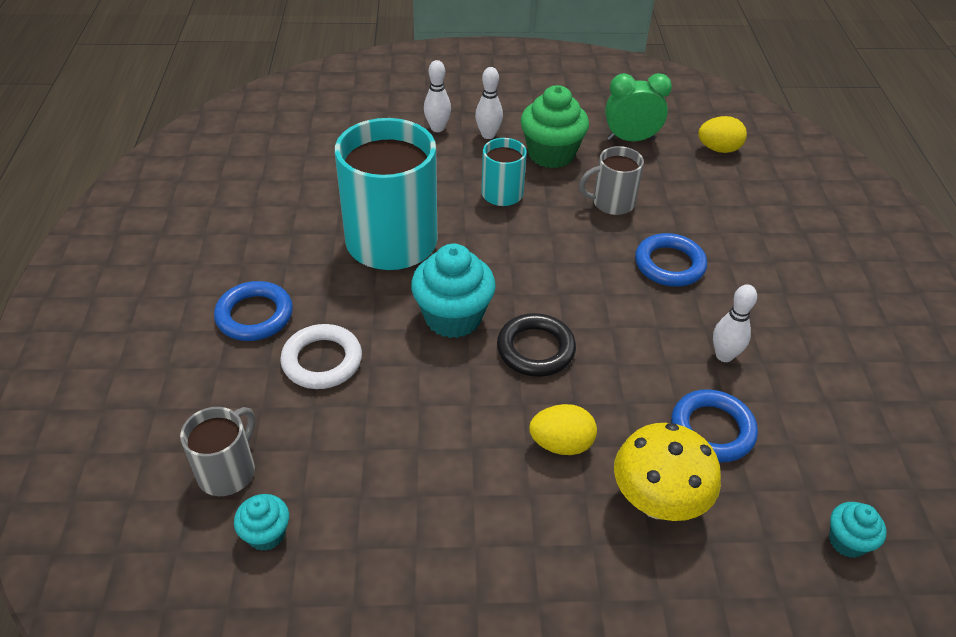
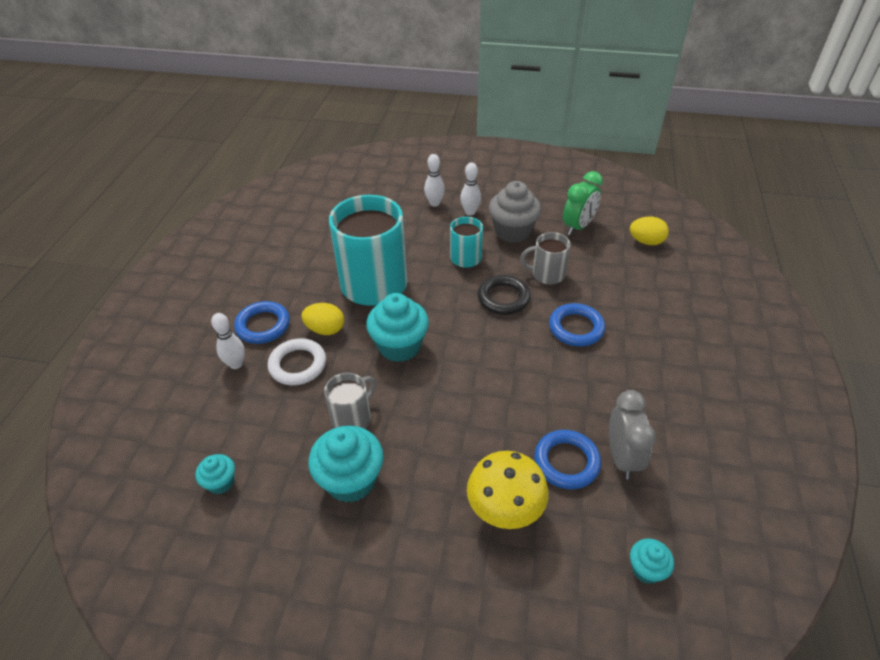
camera: 15 degrees right, 0 degrees up
grey mug [180,407,255,496] -> grey mug moved to [324,373,376,429]
black ring [497,313,576,377] -> black ring moved to [477,275,531,315]
green cupcake [521,85,589,168] -> grey cupcake [489,181,541,243]
yellow egg [529,404,597,455] -> yellow egg moved to [301,303,344,335]
green clock [605,73,672,141] -> green clock turned 120 degrees clockwise [563,171,603,235]
white bowling pin [713,284,757,362] -> white bowling pin moved to [211,313,245,369]
none -> turquoise cupcake [308,426,384,503]
none -> grey clock [609,390,656,479]

